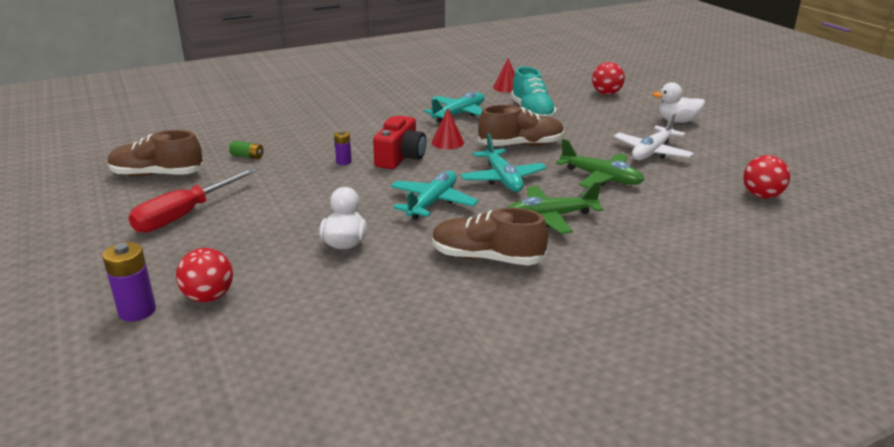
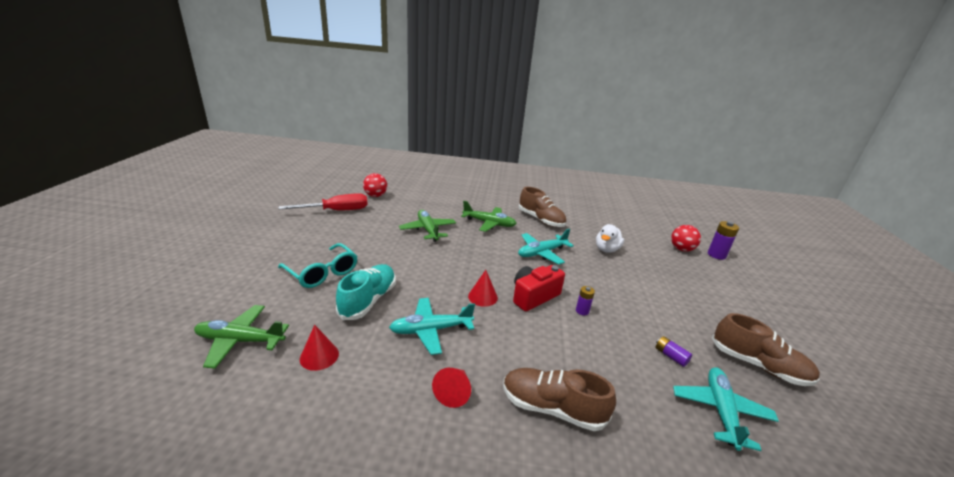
camera: 150 degrees left, 0 degrees up
red screwdriver [128,168,256,233] -> red screwdriver moved to [279,193,368,210]
green battery [229,140,263,159] -> purple battery [656,336,692,367]
turquoise plane [460,133,547,192] -> turquoise plane moved to [673,367,779,451]
brown shoe [478,105,564,146] -> brown shoe moved to [503,368,616,431]
red ball [592,62,625,95] -> none
white plane [613,113,694,160] -> none
white duck [652,82,705,123] -> none
none -> green plane [194,305,289,369]
none -> turquoise glasses [278,243,357,288]
none -> red cone [432,368,471,408]

